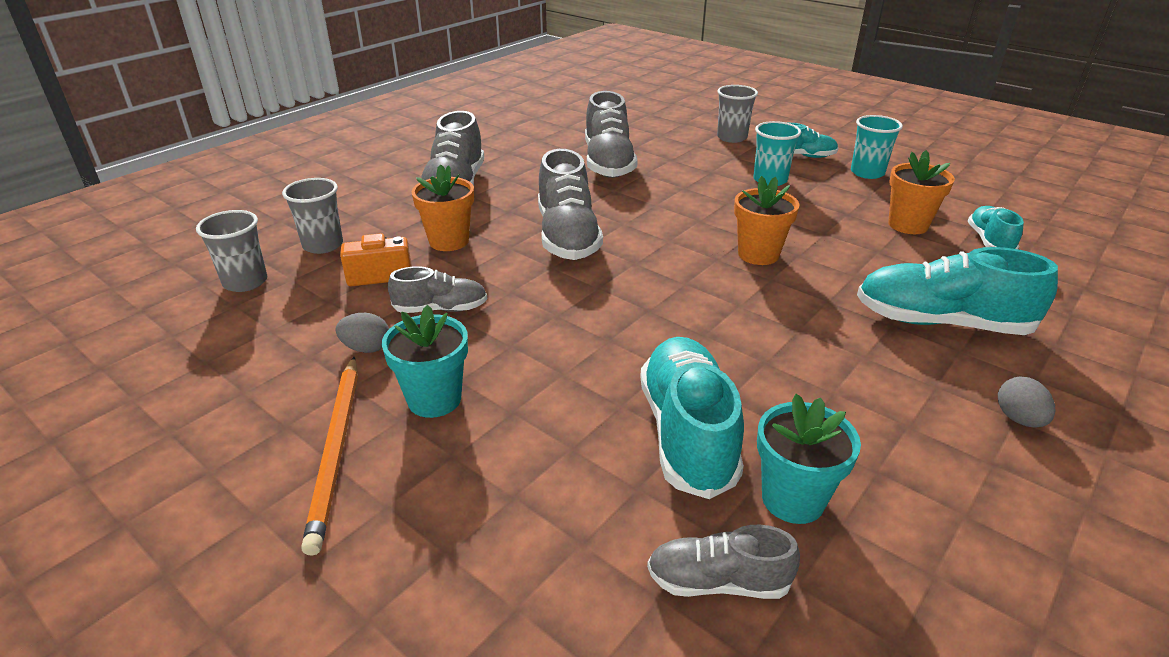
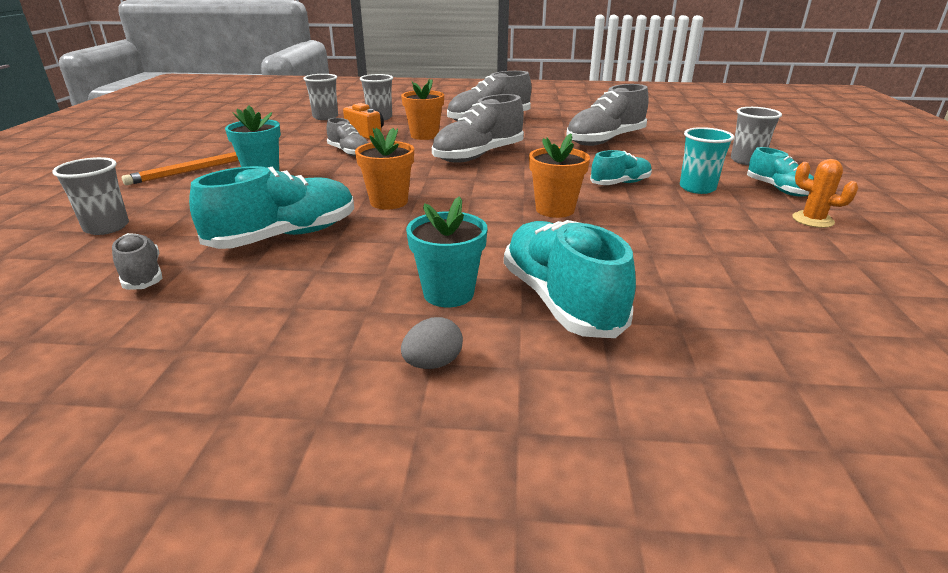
camera: 55 degrees right, 5 degrees down
grey egg [335,313,389,353] -> none
turquoise flower pot [757,394,861,524] -> turquoise flower pot moved to [406,196,487,307]
turquoise cup [851,115,903,179] -> orange cactus [792,159,858,228]
orange flower pot [888,150,955,234] -> orange flower pot moved to [355,128,414,210]
turquoise shoe [968,206,1024,249] -> turquoise shoe moved to [590,150,652,185]
none -> grey cup [52,157,129,235]

